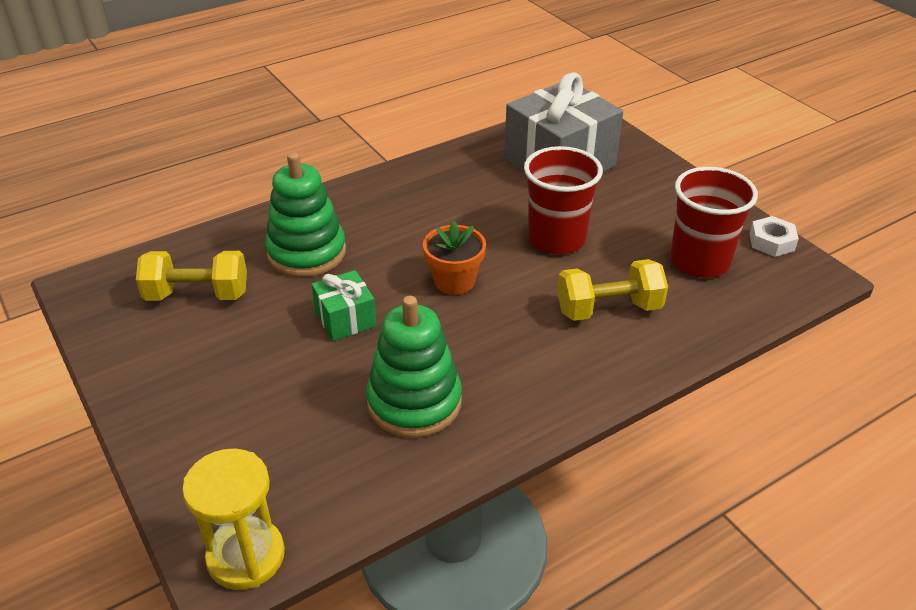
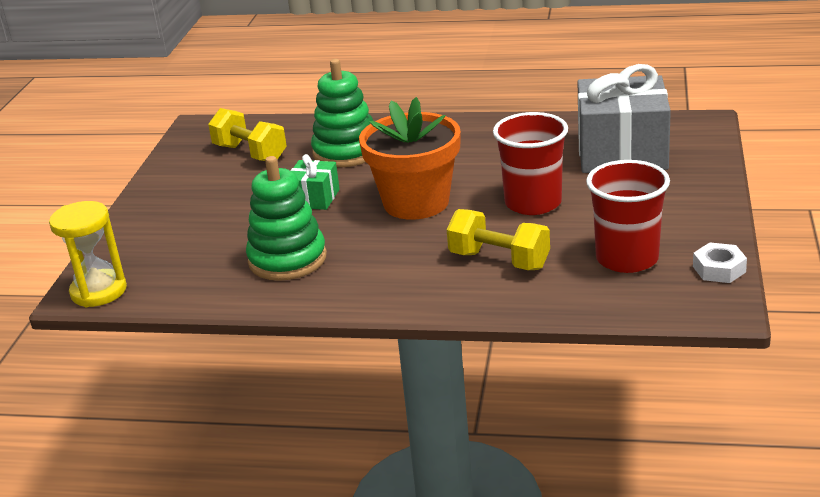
camera: 45 degrees right, 10 degrees down
orange flower pot [423,221,486,295] -> orange flower pot [359,97,461,220], size x1.77

